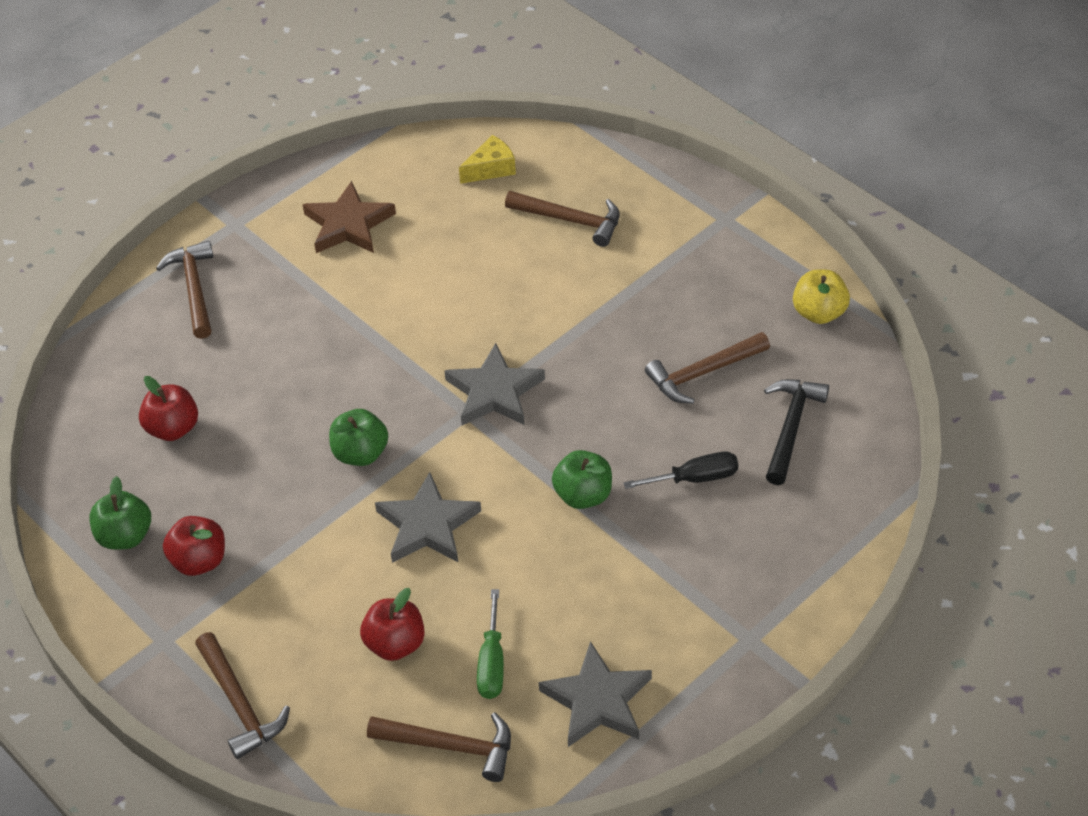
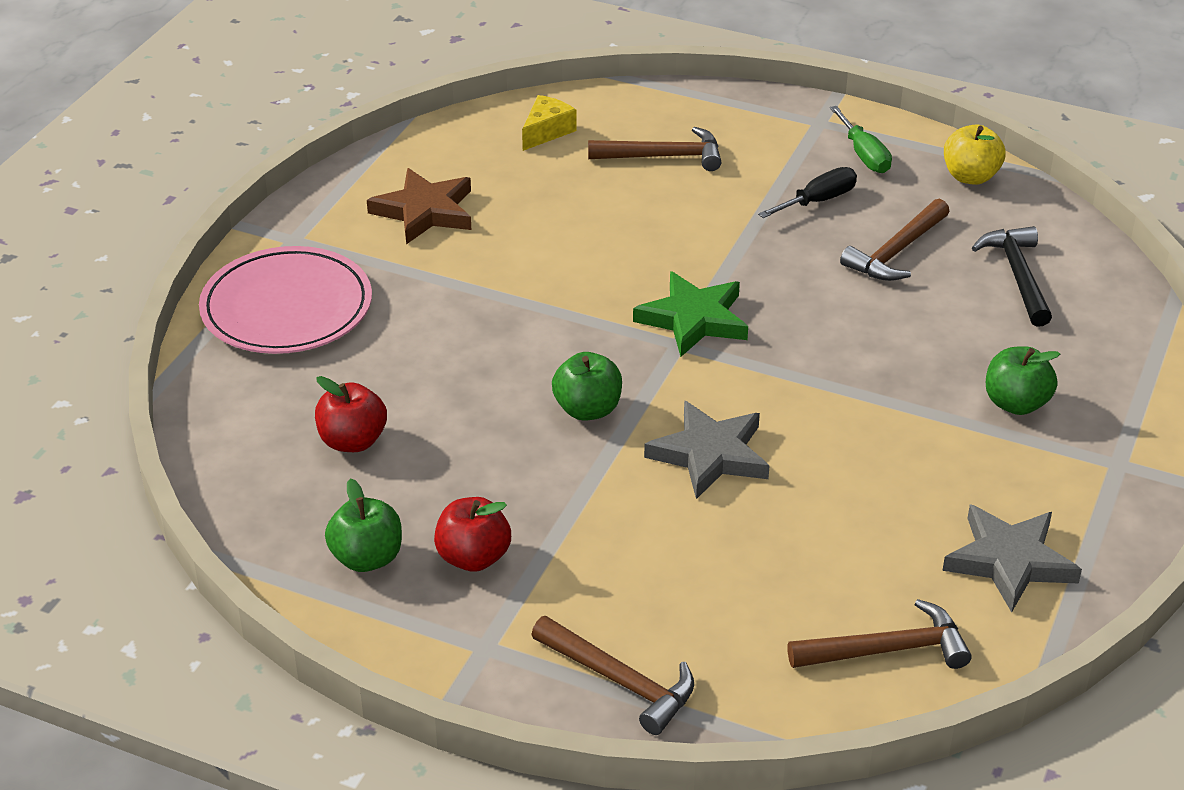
camera: 25 degrees left, 10 degrees down
brown hammer [156,241,213,339] -> pink plate [199,246,372,354]
red apple [360,588,425,661] -> none
grey star [444,343,545,425] -> green star [633,271,748,357]
green screwdriver [477,589,504,699] -> green screwdriver moved to [830,106,892,173]
green apple [552,450,612,509] -> green apple moved to [986,346,1060,415]
black screwdriver [624,452,738,489] -> black screwdriver moved to [758,167,857,218]

